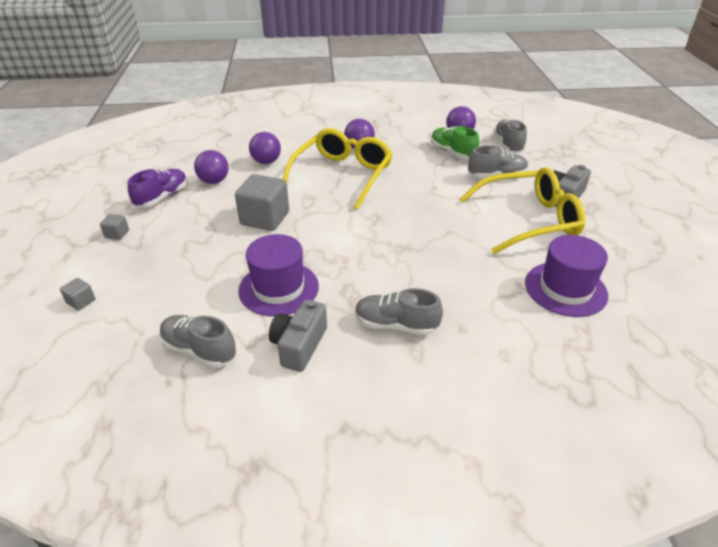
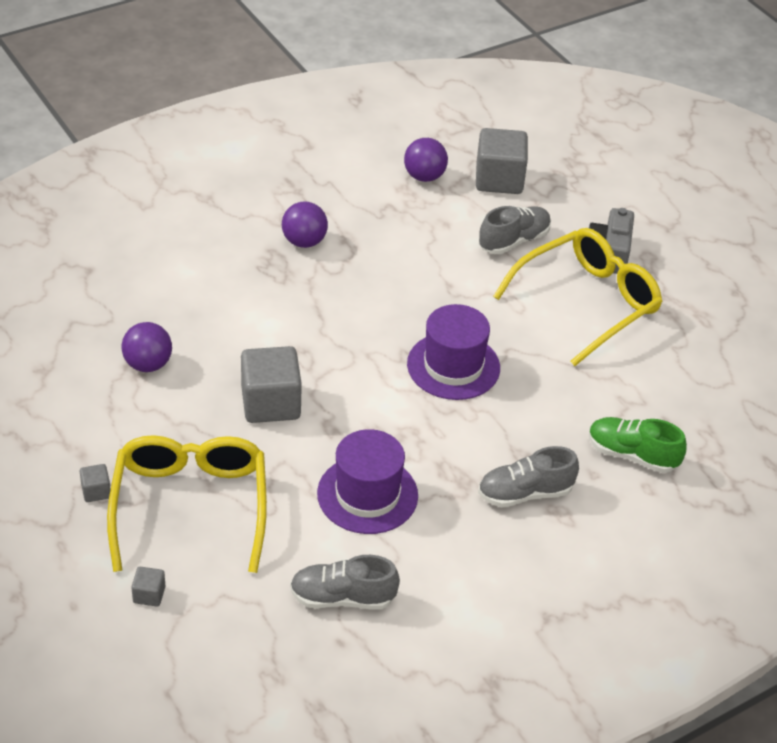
camera: 30 degrees left, 5 degrees up
purple shoe [128,169,187,208] -> none
purple ball [249,132,281,164] -> none
grey camera [269,300,327,372] -> none
yellow glasses [283,128,393,210] -> yellow glasses moved to [107,435,267,573]
green shoe [431,126,479,159] -> green shoe moved to [589,417,687,473]
grey shoe [493,119,527,153] -> grey cube [476,128,528,194]
purple hat [525,235,608,317] -> purple hat moved to [407,304,500,400]

